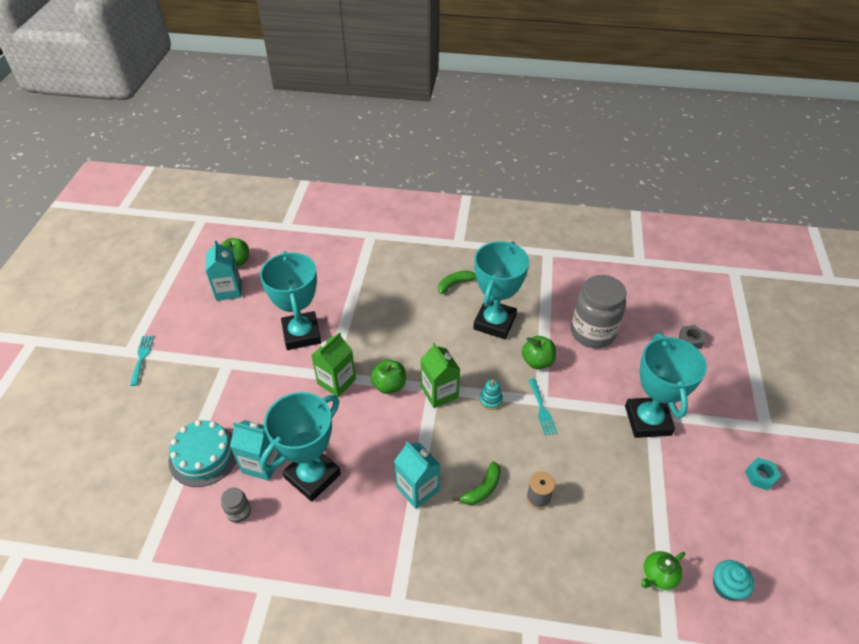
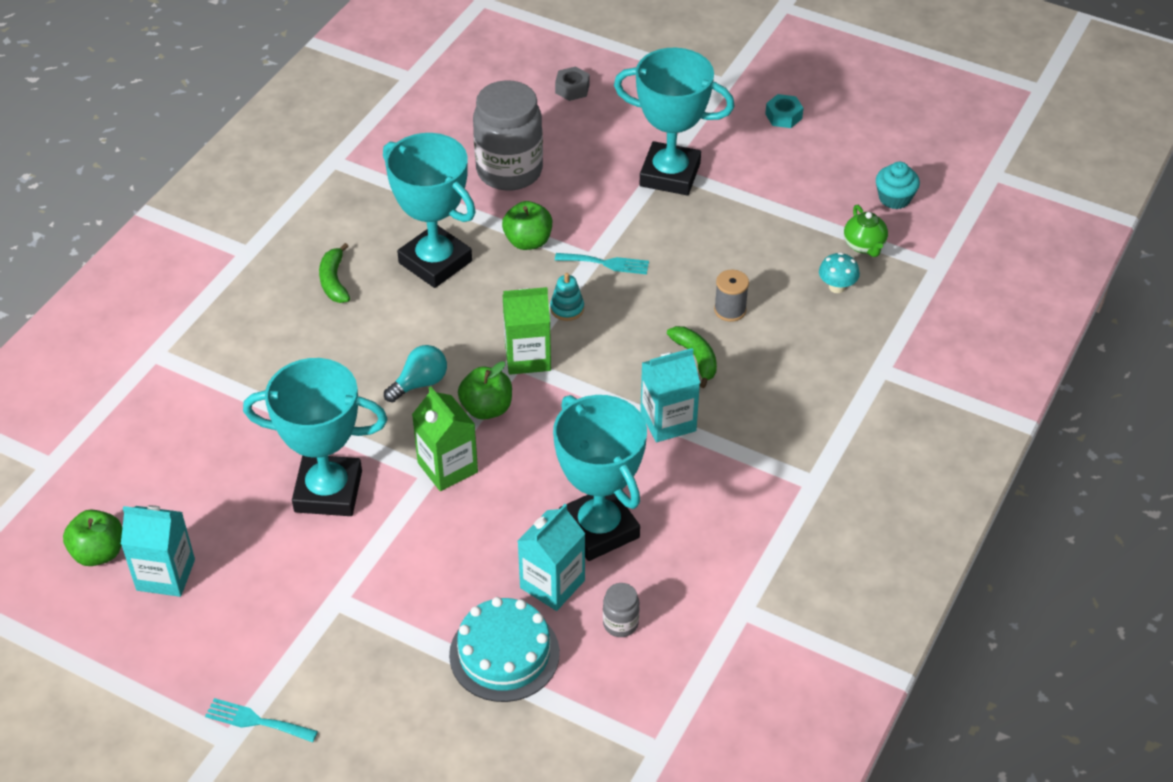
camera: 70 degrees left, 0 degrees up
none -> turquoise light bulb [384,345,447,403]
none -> turquoise mushroom [819,252,860,293]

